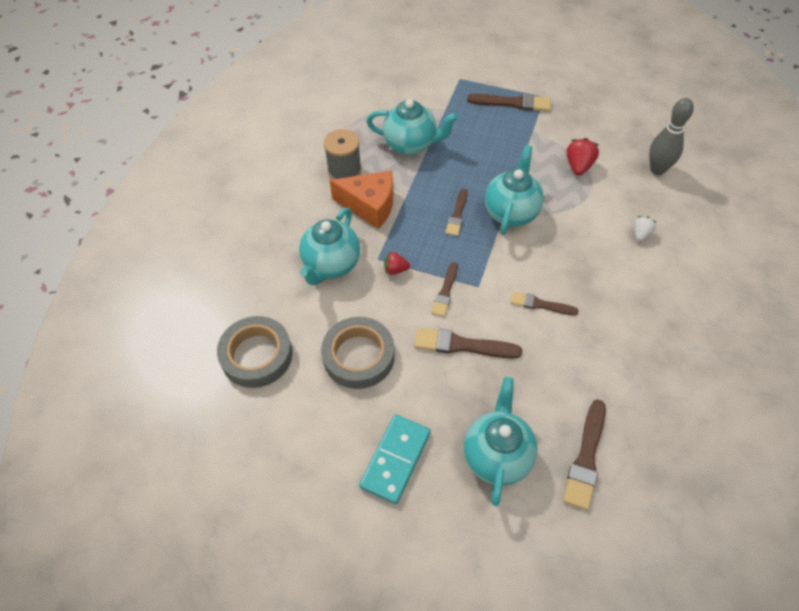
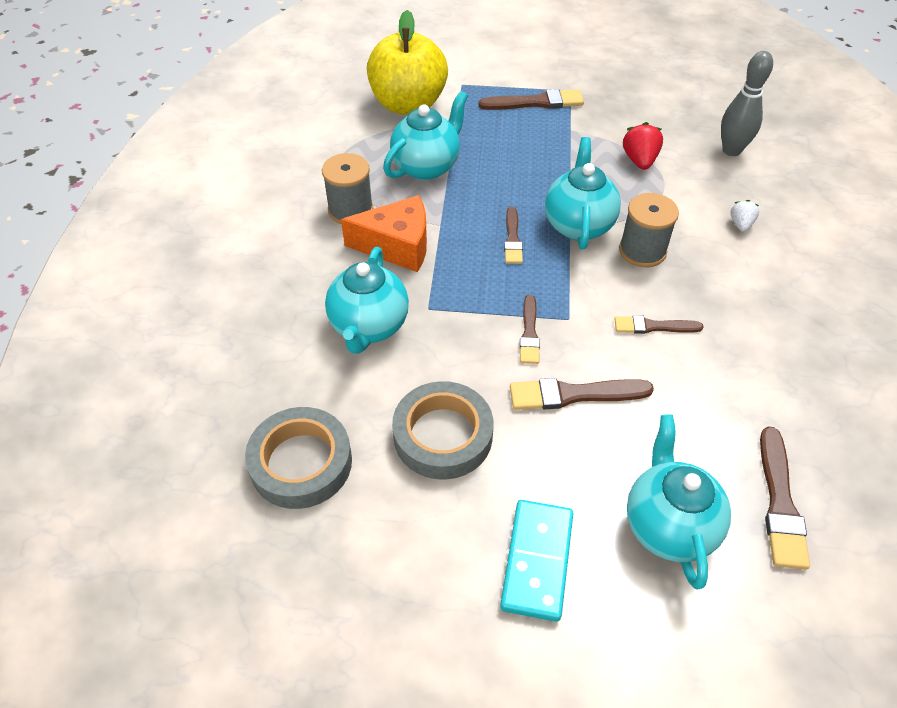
camera: 15 degrees left, 5 degrees down
turquoise teapot [366,99,458,155] -> turquoise teapot turned 45 degrees counterclockwise [383,91,468,180]
red strawberry [384,252,410,275] -> none
none -> yellow apple [367,10,448,115]
none -> grey spool [619,193,679,267]

